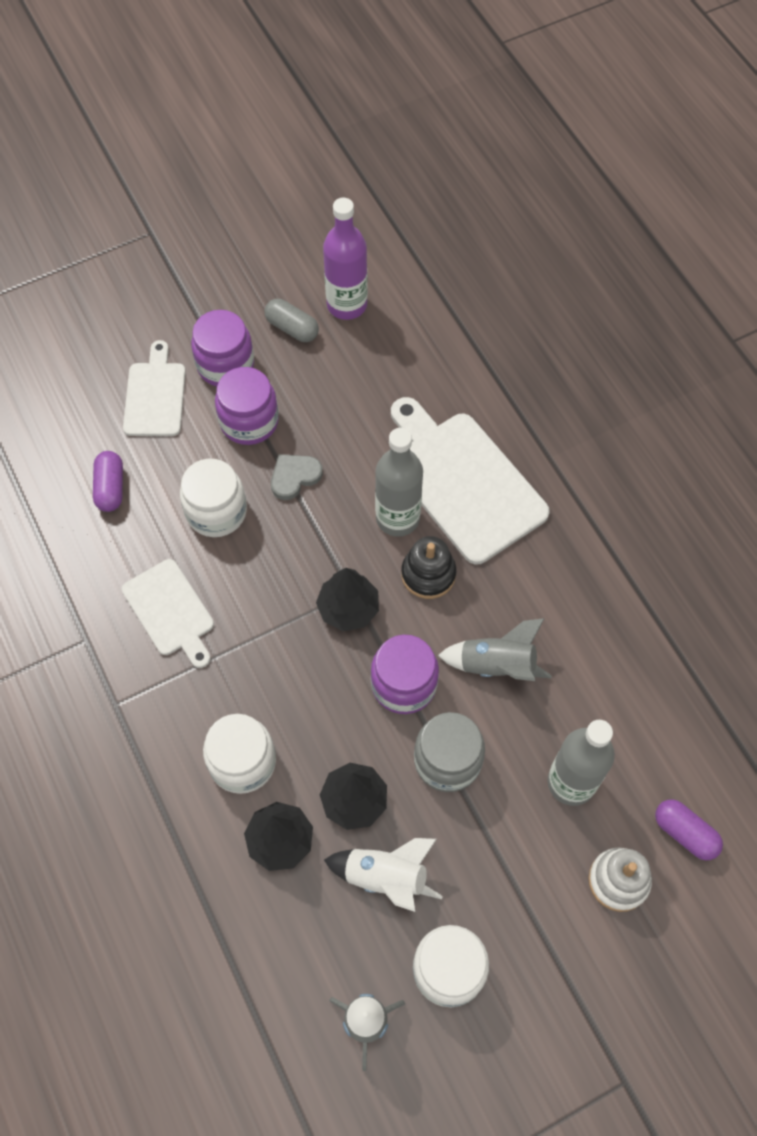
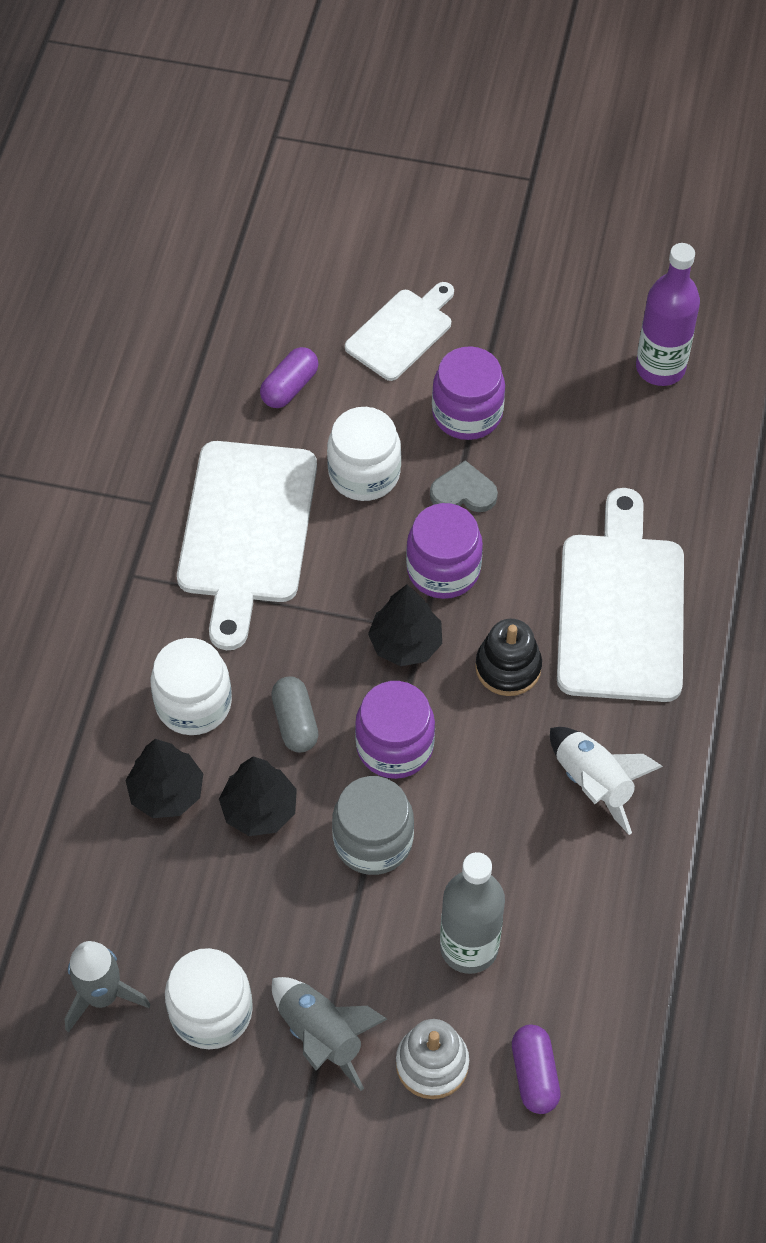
camera: 40 degrees right, 5 degrees down
white cutting board [122,559,214,668] -> white cutting board [177,441,317,650], size x1.71
purple jar [191,310,254,386] -> purple jar moved to [406,503,483,599]
grey capsule [264,299,319,342] -> grey capsule moved to [271,676,318,752]
white rocket [324,838,443,912] -> white rocket moved to [550,727,663,835]
grey bottle [375,428,423,537] -> none
grey rocket [438,618,552,681] -> grey rocket moved to [272,977,387,1091]

